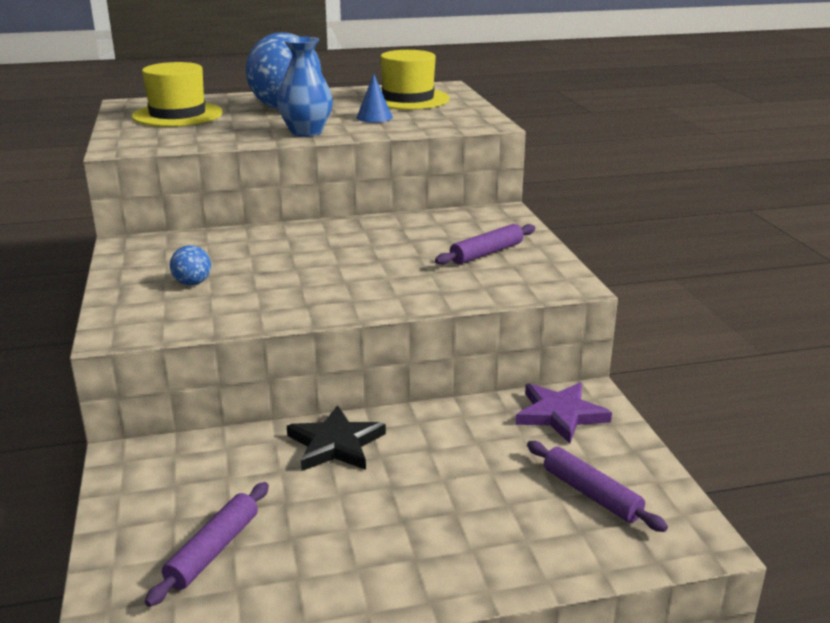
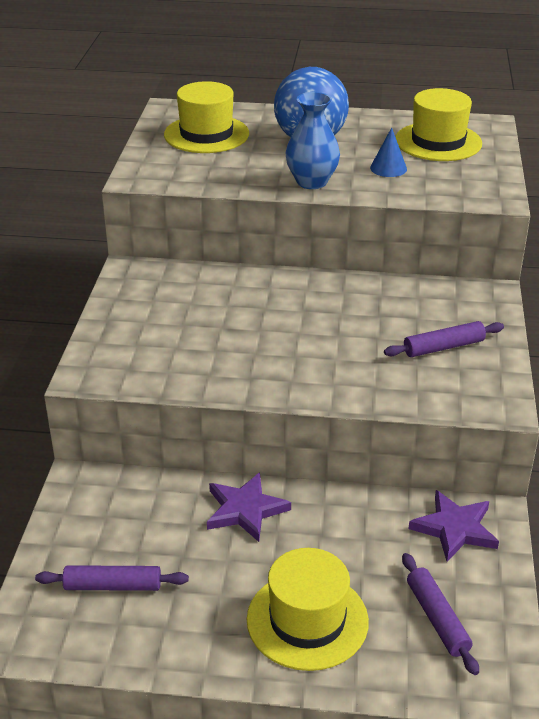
camera: 20 degrees right, 10 degrees up
purple rolling pin [145,482,269,607] -> purple rolling pin turned 45 degrees clockwise [35,565,189,591]
blue ball [170,245,211,285] -> none
black star [287,405,386,471] -> purple star [207,472,291,542]
none -> yellow hat [247,548,369,671]

